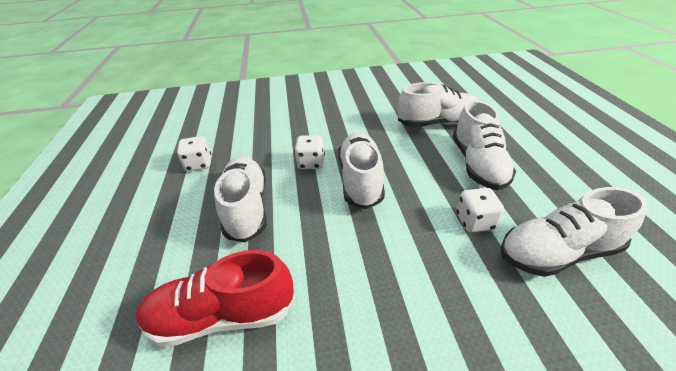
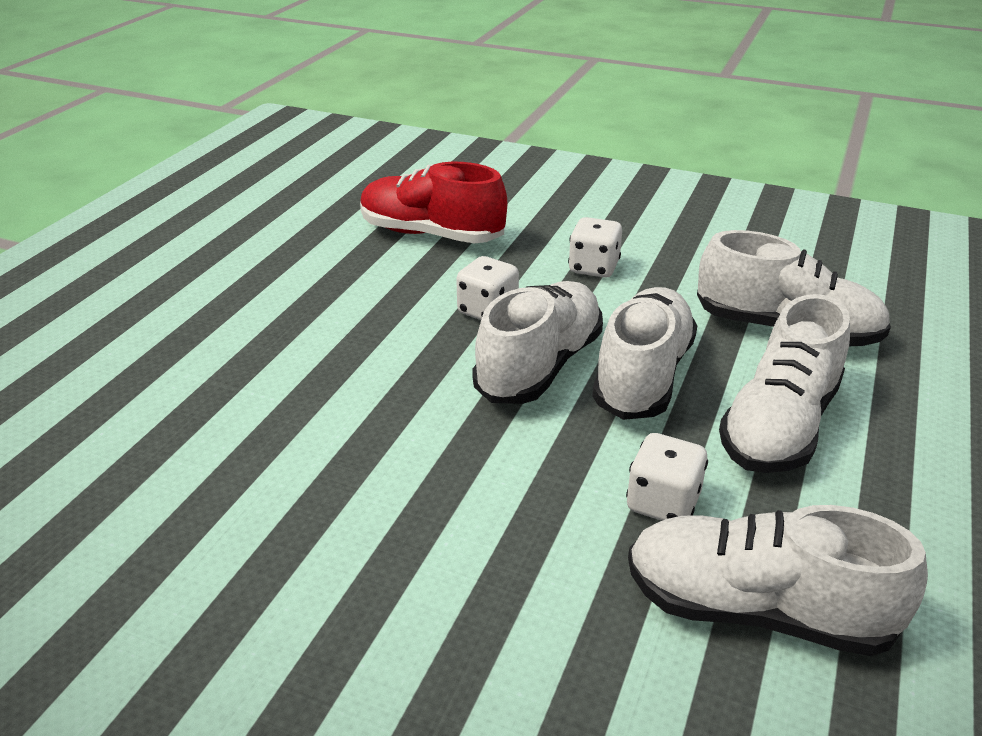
camera: 30 degrees right, 5 degrees down
red shoe [136,250,294,347] -> red shoe moved to [360,162,507,243]
white dice [177,136,211,172] -> white dice moved to [568,217,622,278]
white shoe [214,156,267,242] -> white shoe moved to [592,287,697,420]

